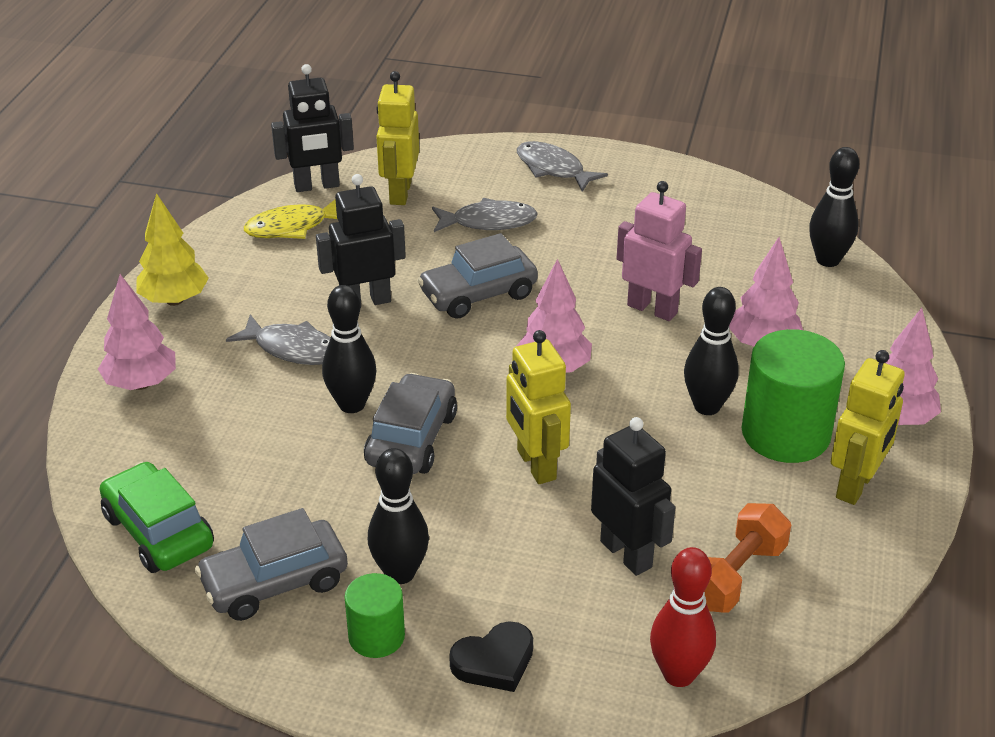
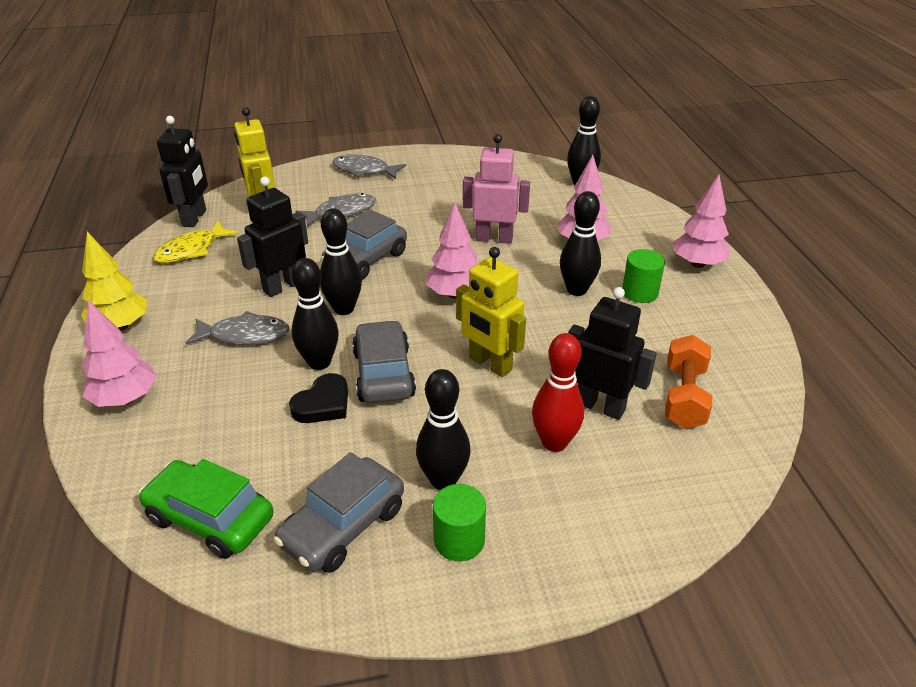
camera: 25 degrees left, 0 degrees up
black robot [271,64,354,192] -> black robot turned 45 degrees counterclockwise [157,116,208,227]
black heart [449,622,533,692] -> black heart moved to [289,373,348,423]
red bowling pin [650,547,716,687] -> red bowling pin moved to [532,333,584,452]
green cylinder [742,329,845,463] -> green cylinder [622,249,665,303], size x0.55
yellow robot [831,350,905,505] -> none
none -> black bowling pin [320,208,362,315]

